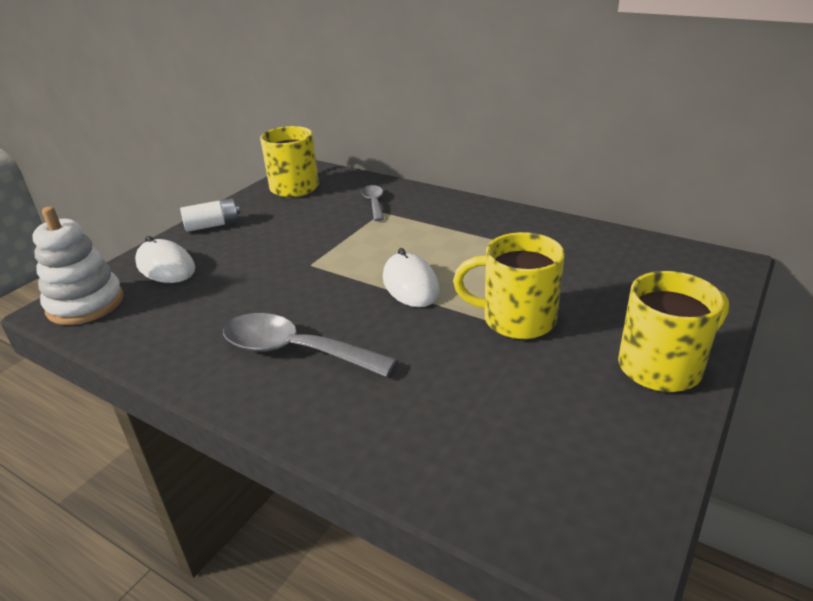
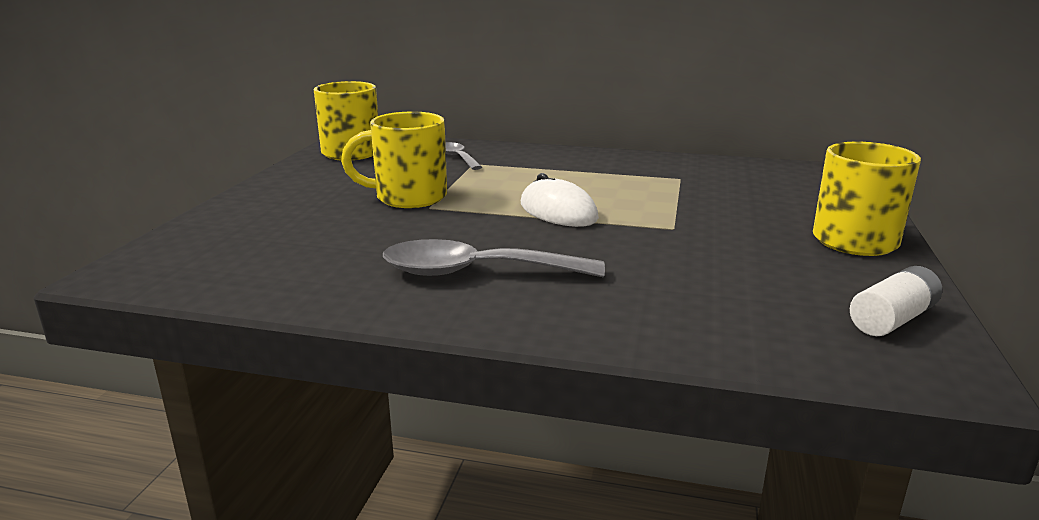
camera: 20 degrees left, 10 degrees down
white stacking toy [32,206,124,325] -> none
white mouse [135,236,195,283] -> none
white battery [180,198,240,232] -> white battery moved to [850,266,942,336]
yellow mug [453,232,565,339] -> yellow mug moved to [341,112,447,208]

